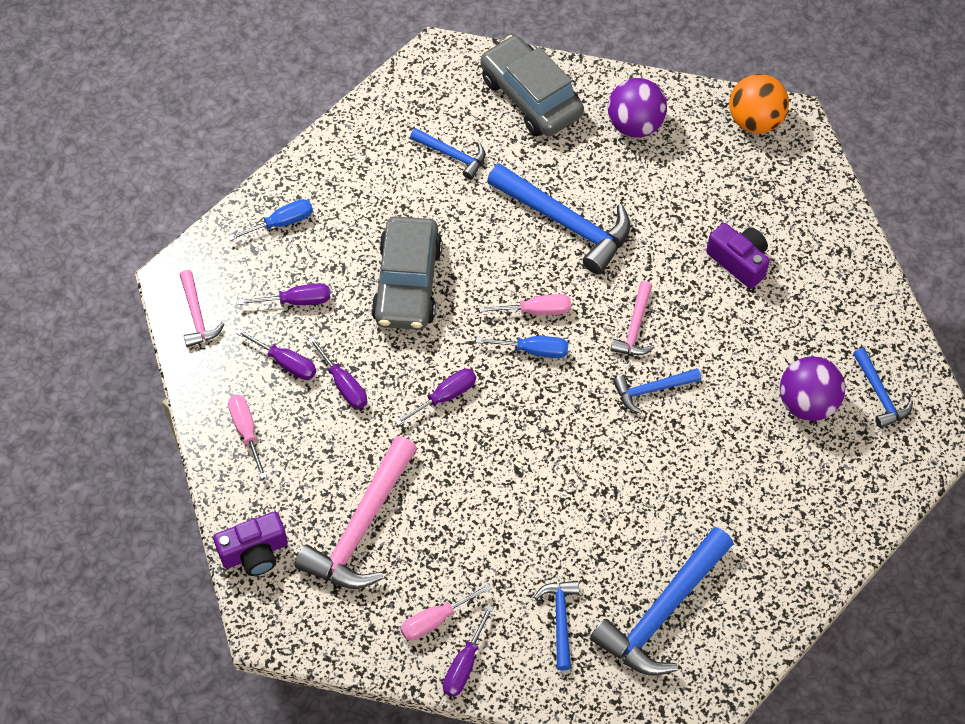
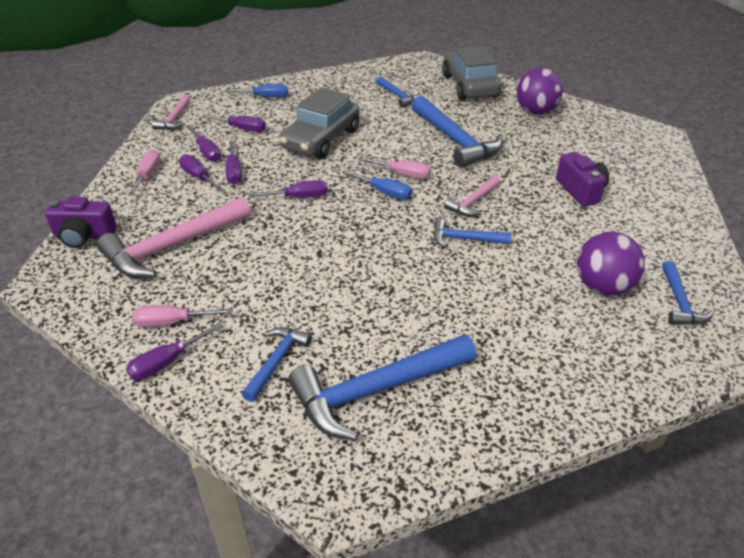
camera: 25 degrees right, 20 degrees down
orange ball [729,74,789,134] -> none
none -> purple screwdriver [179,154,224,192]

